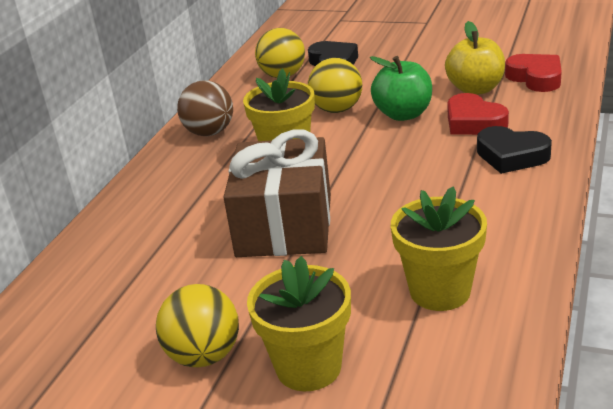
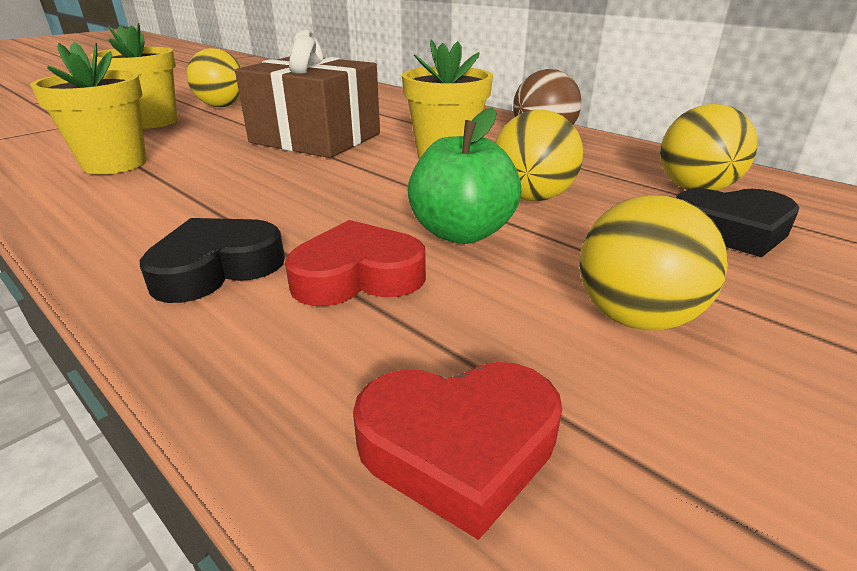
camera: 110 degrees right, 0 degrees up
yellow apple [445,21,505,95] -> none
none -> yellow ball [580,195,728,330]

